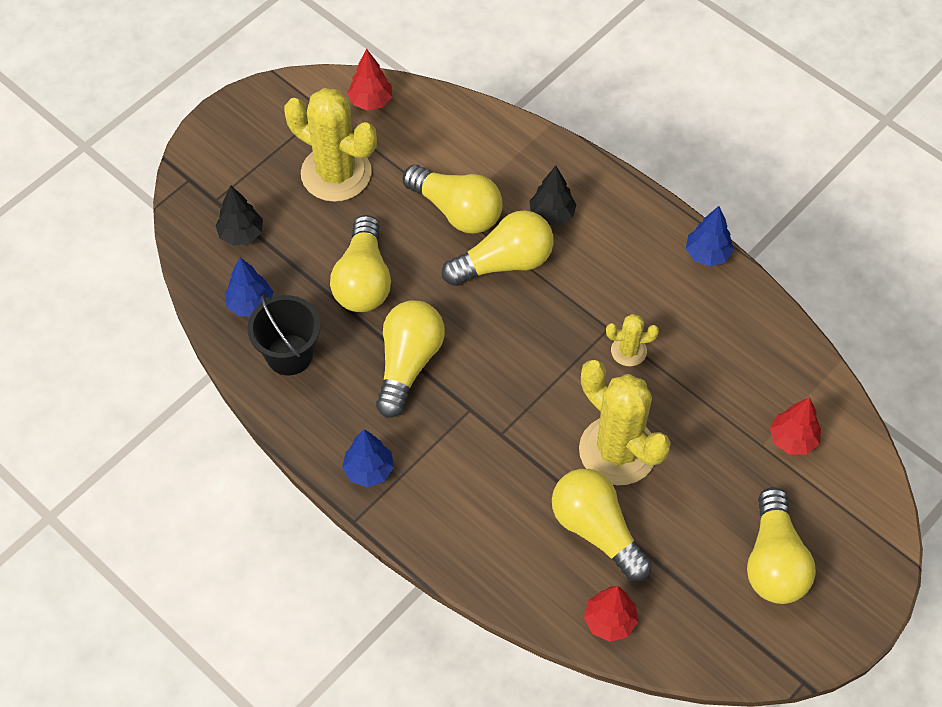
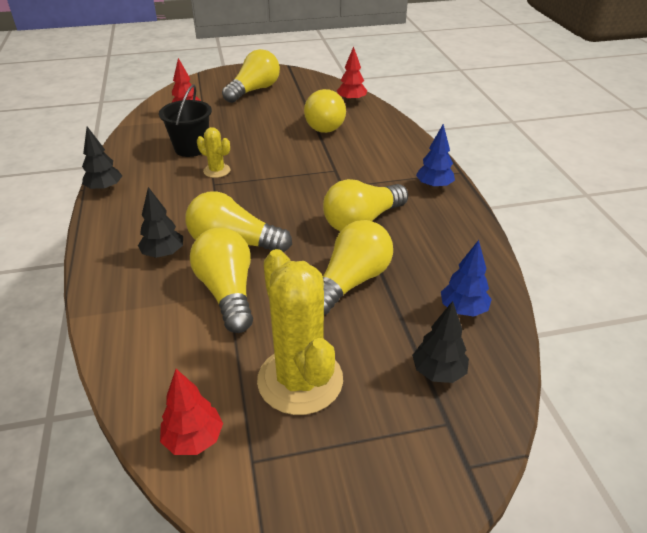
camera: 145 degrees left, 20 degrees down
black bucket [247,294,320,375] -> black bucket moved to [159,84,212,157]
yellow cactus [579,360,671,485] -> none
blue tree [686,206,734,267] -> black tree [82,127,122,192]

